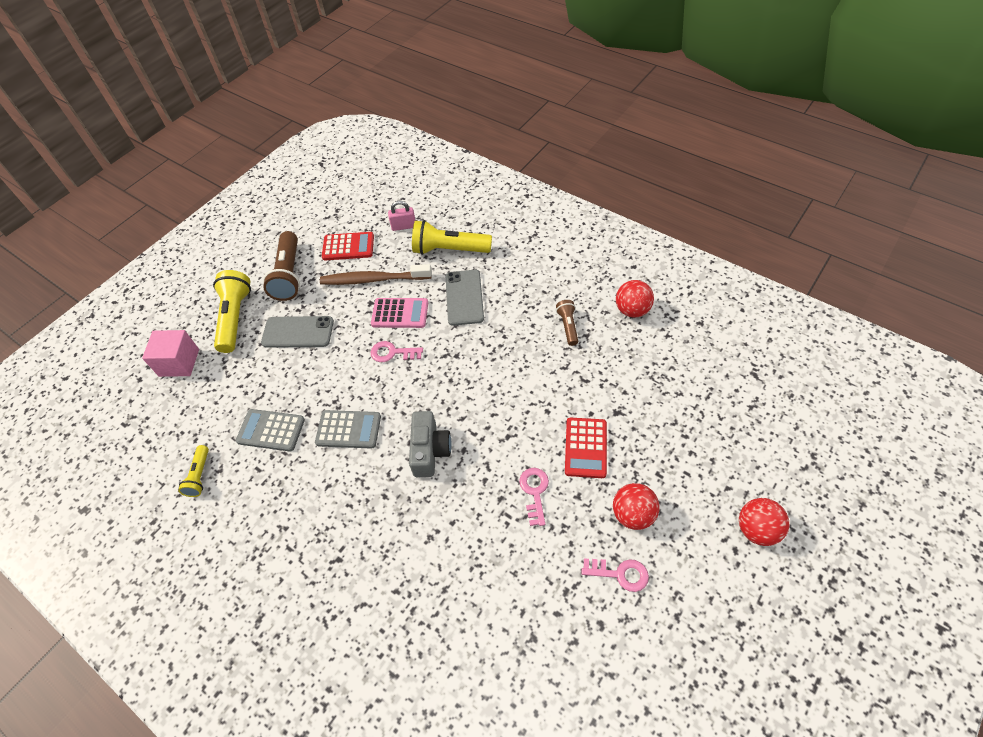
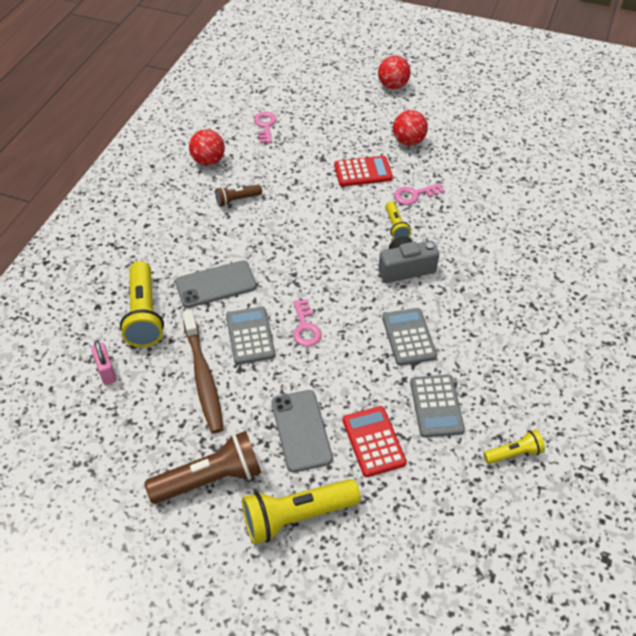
camera: 110 degrees left, 5 degrees down
pink cube [142,330,199,377] -> none
red calculator [322,232,374,260] -> red calculator moved to [343,406,407,477]
pink calculator [371,298,428,328] -> grey calculator [226,307,275,365]
pink key [582,558,649,592] -> pink key moved to [254,112,277,143]
none -> yellow flashlight [385,201,411,239]

